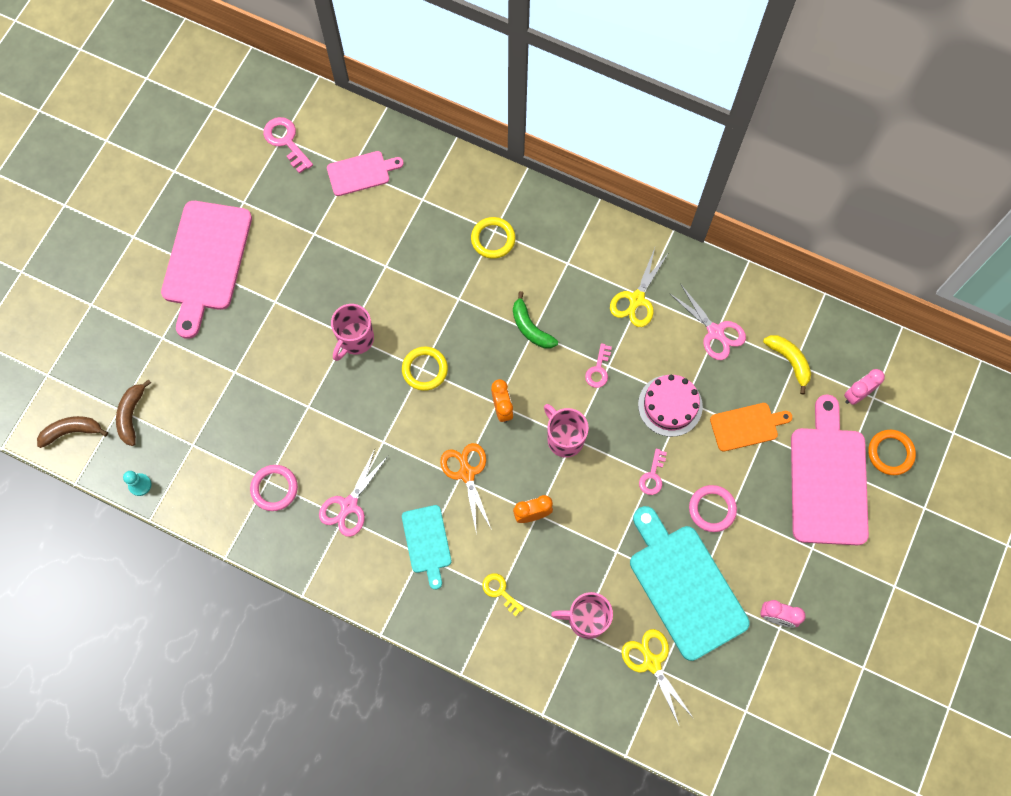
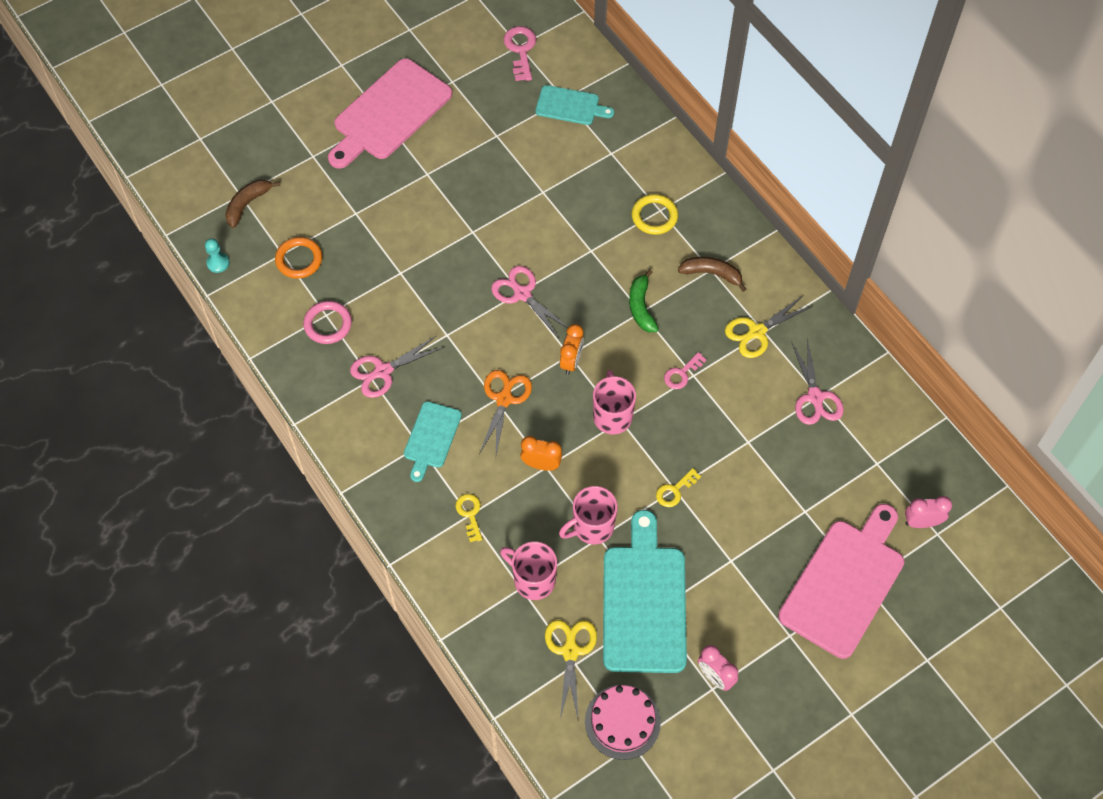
camera: 30 degrees right, 10 degrees down
brown banana [37,416,108,448] -> brown banana moved to [678,257,747,292]
pink cutting board [327,151,404,196] -> turquoise cutting board [535,85,614,125]
pink mug [331,304,374,361] -> pink mug moved to [559,486,618,545]
yellow ring [402,347,448,391] -> pink scissors [491,266,568,338]
pink cake [638,375,703,437] -> pink cake moved to [585,685,661,760]
pink key [639,449,667,495] -> yellow key [656,468,701,507]
pink ring [689,485,737,532] -> none
orange cutting board [710,403,792,452] -> none
yellow banana [763,335,811,395] -> none
orange ring [868,430,916,475] -> orange ring moved to [275,237,323,279]

